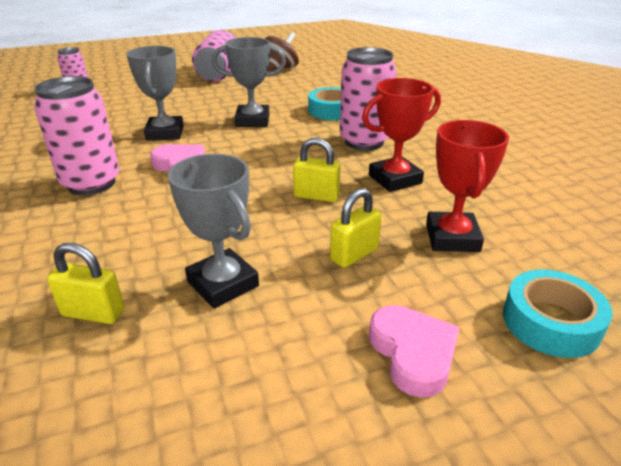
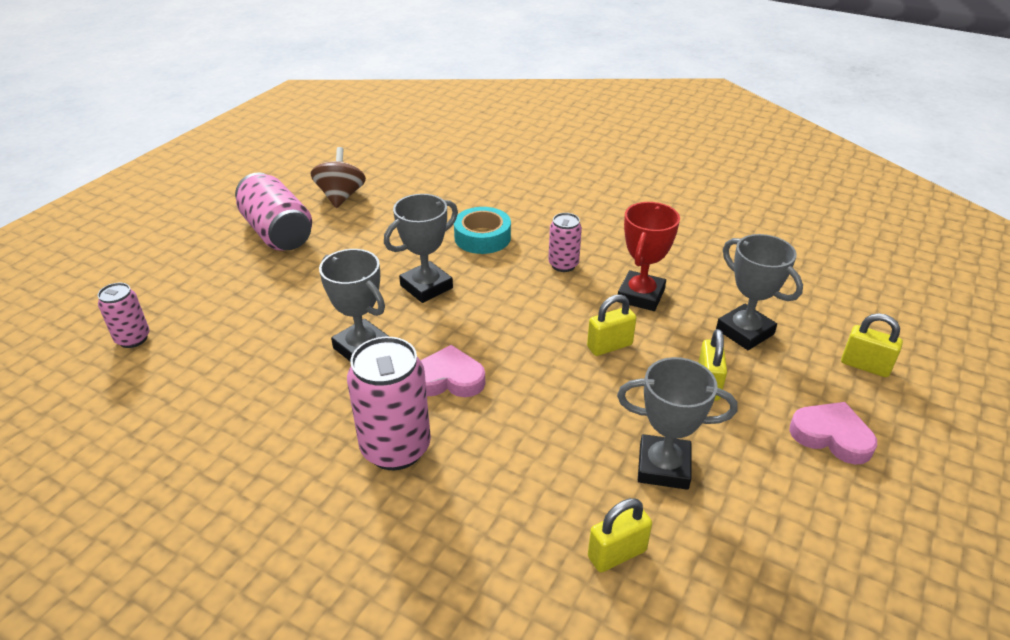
camera: 40 degrees left, 5 degrees up
pink can [340,47,396,151] -> pink can [548,213,582,272], size x0.57
red trophy [426,120,509,252] -> grey trophy [716,234,803,350]
turquoise tape [503,270,613,358] -> yellow padlock [841,313,903,377]

